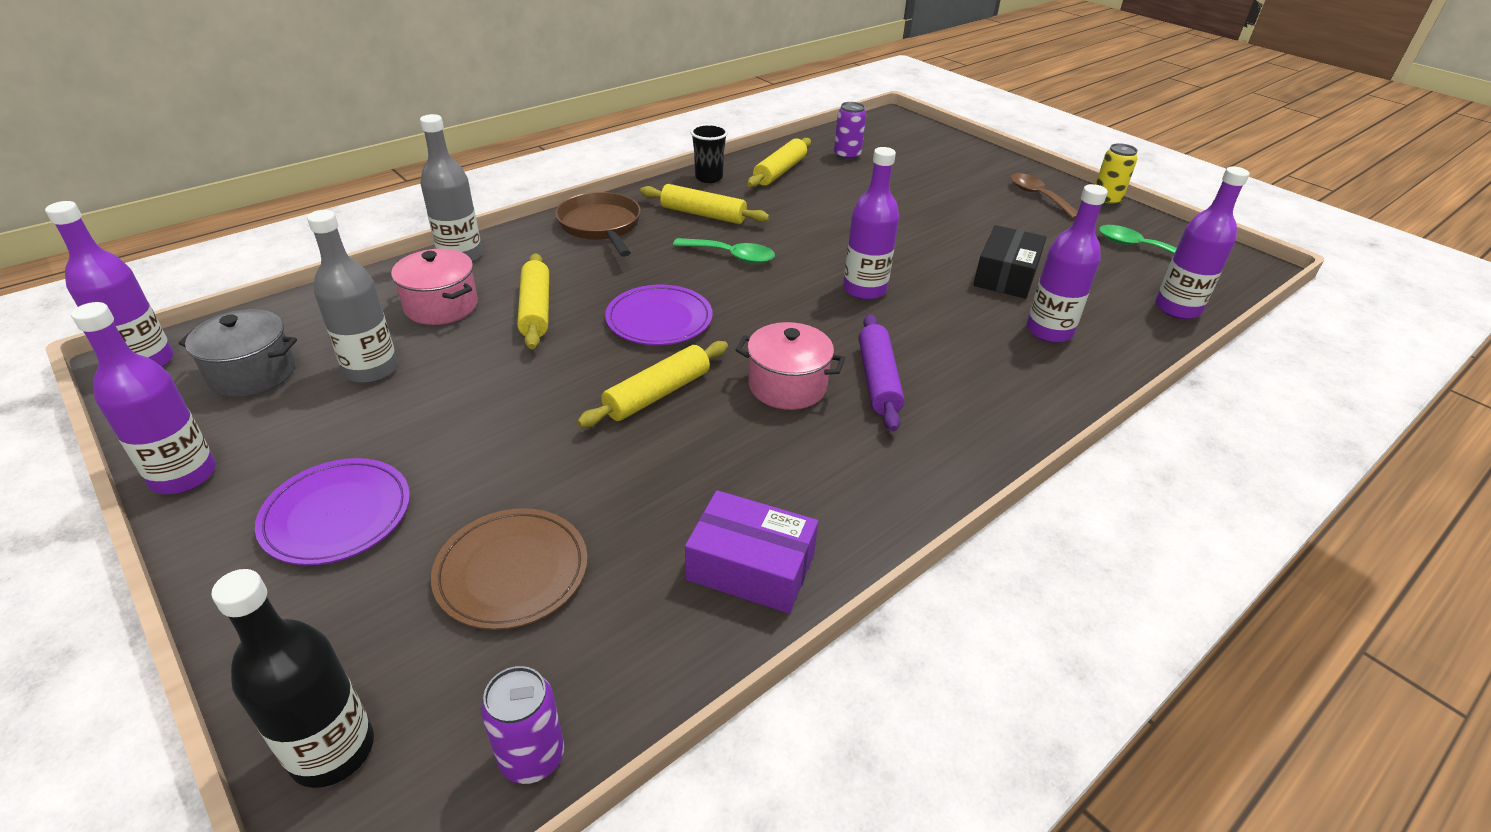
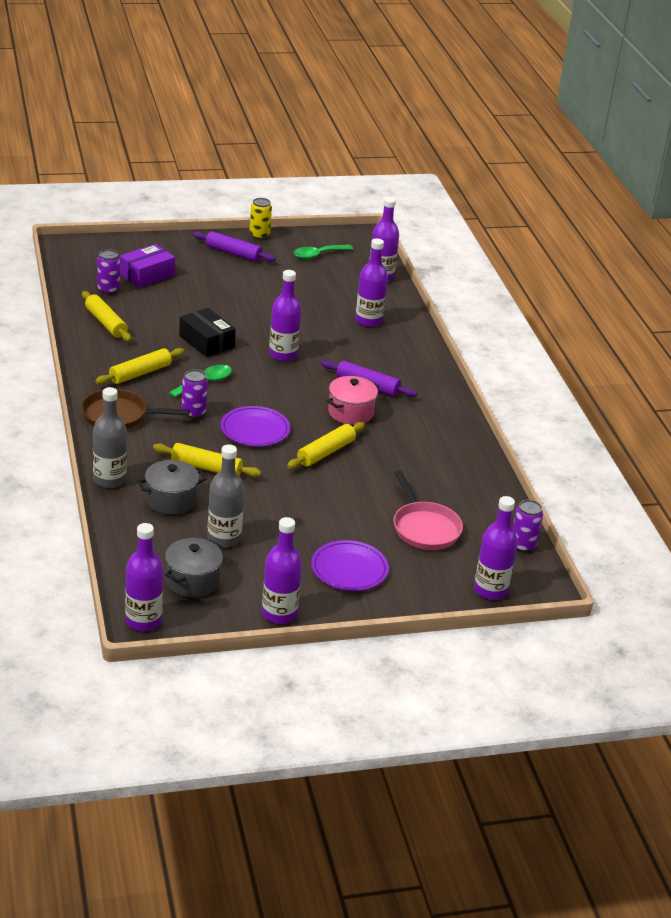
camera: 65 degrees left, 5 degrees down
black bottle [211,569,374,788] -> purple bottle [474,496,518,600]
pink pot [391,249,478,325] -> grey pot [137,460,206,515]
brown plate [431,508,588,630] -> pink pan [394,471,463,550]
yellow rolling pin [577,341,728,428] -> yellow rolling pin turned 60 degrees clockwise [287,422,365,469]
purple box [685,490,818,613] -> purple box moved to [120,244,175,288]
black cup [690,124,728,183] -> none
black box [973,225,1046,299] -> black box moved to [179,308,236,357]
brown spoon [1011,173,1078,219] -> purple rolling pin [193,231,276,262]
none -> purple can [182,369,208,419]

